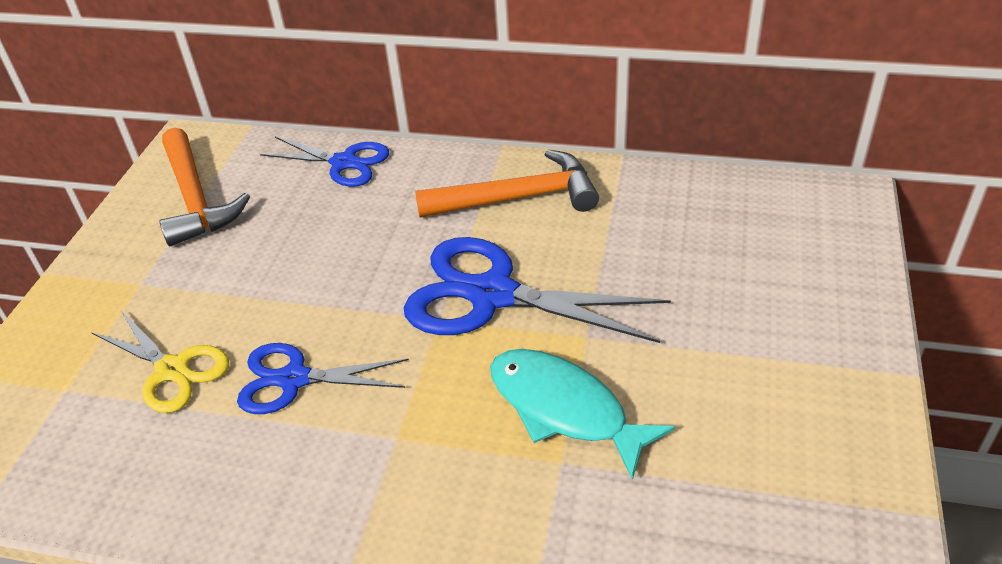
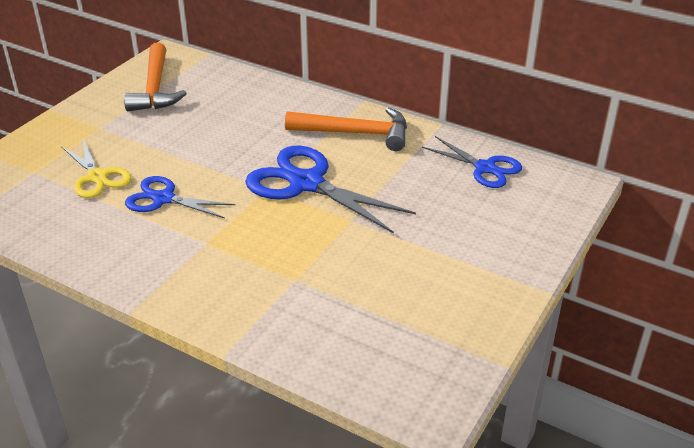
camera: 15 degrees right, 5 degrees down
blue scissors [260,137,389,187] -> blue scissors moved to [422,136,522,188]
turquoise fish [490,349,675,480] -> none

